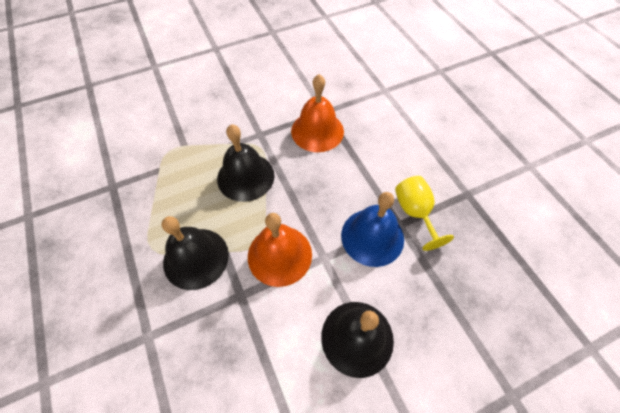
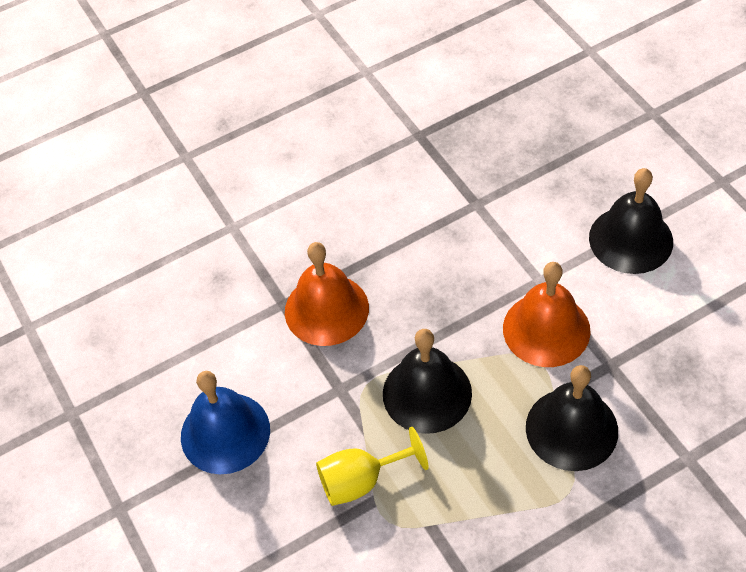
camera: 90 degrees left, 5 degrees down
blue bell [341,192,404,267] -> blue bell moved to [181,371,270,474]
yellow goblet [395,176,454,251] -> yellow goblet moved to [316,427,429,506]

